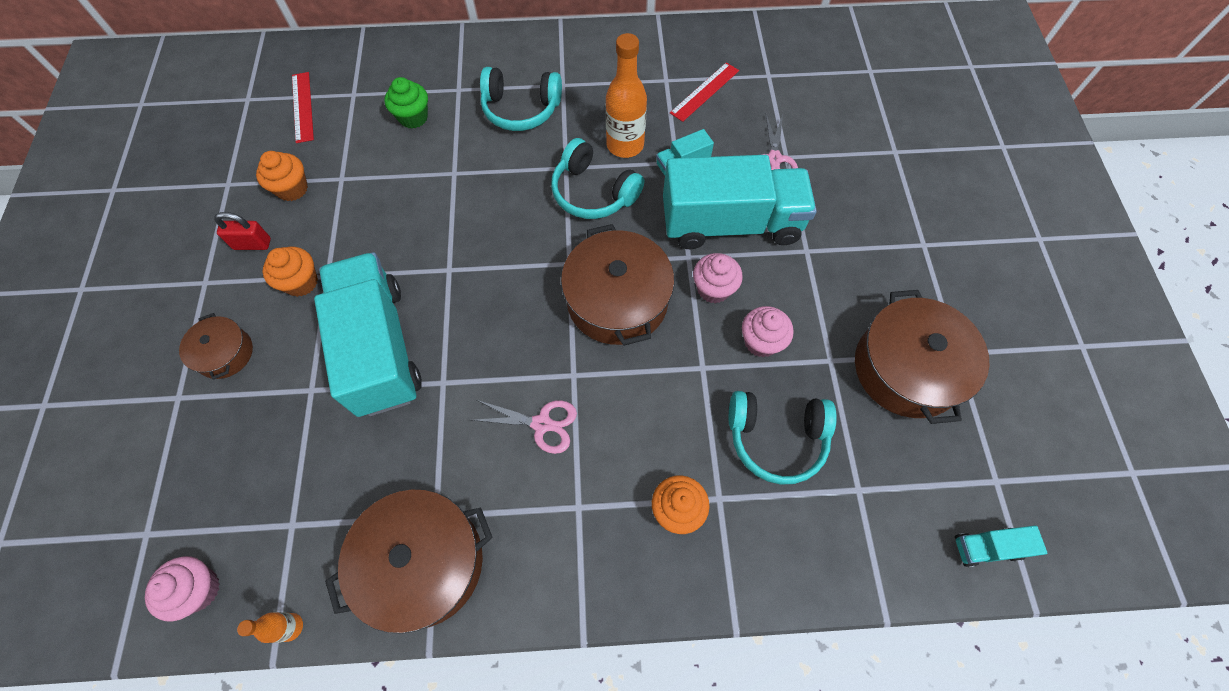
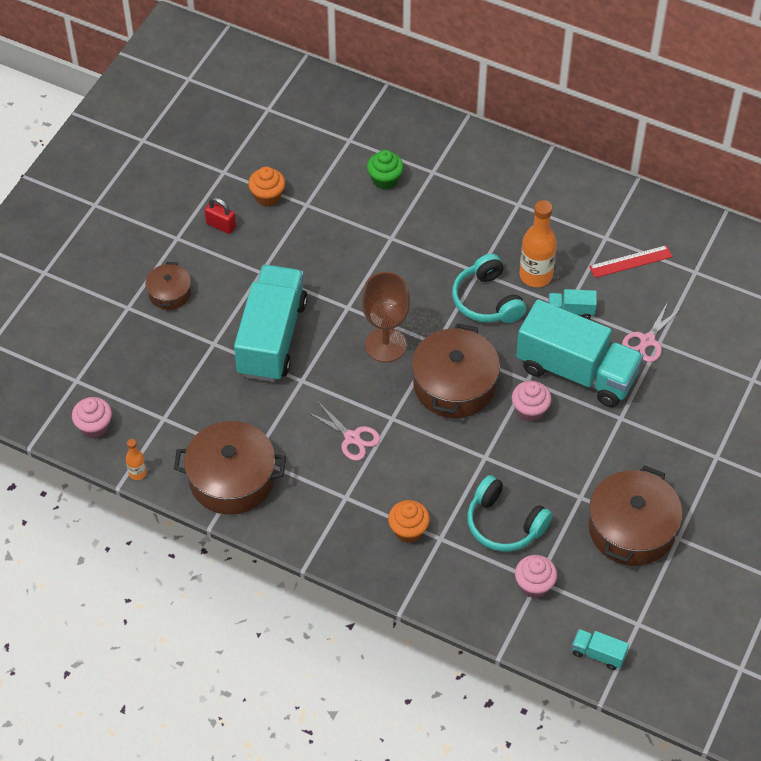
camera: 30 degrees right, 10 degrees down
orange cupcake [262,246,318,297] -> none
red ruler [292,72,314,143] -> none
turquoise headphones [480,67,562,131] -> none
pink cupcake [742,306,794,357] -> pink cupcake moved to [515,555,557,598]
none -> brown goblet [362,272,410,362]

